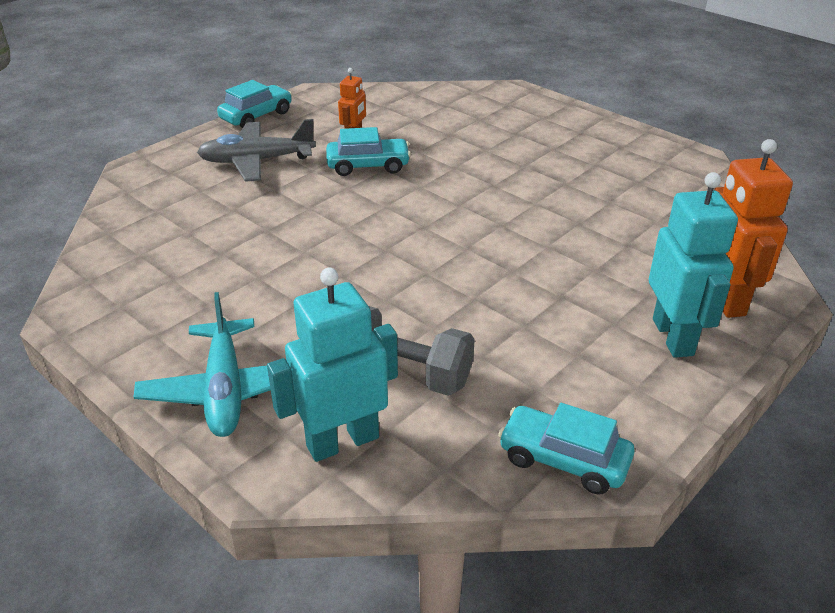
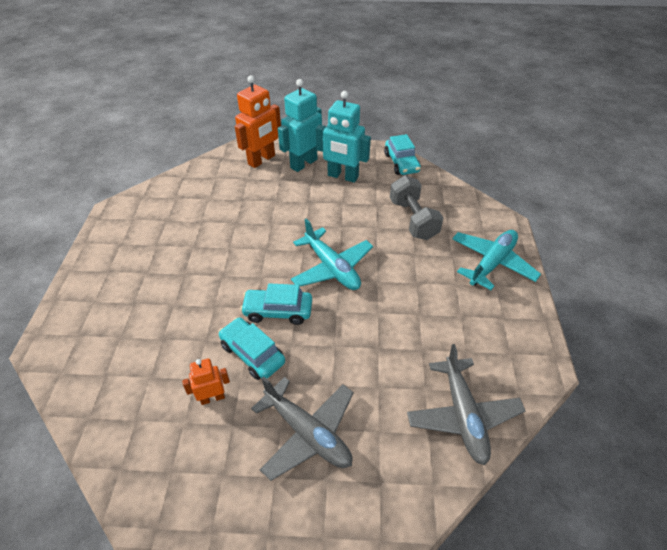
camera: 130 degrees left, 10 degrees up
turquoise car [217,80,292,128] -> turquoise car moved to [240,283,312,325]
turquoise robot [267,268,398,462] -> turquoise robot moved to [316,91,371,183]
none -> turquoise plane [291,218,373,290]
none -> grey plane [407,344,525,465]

